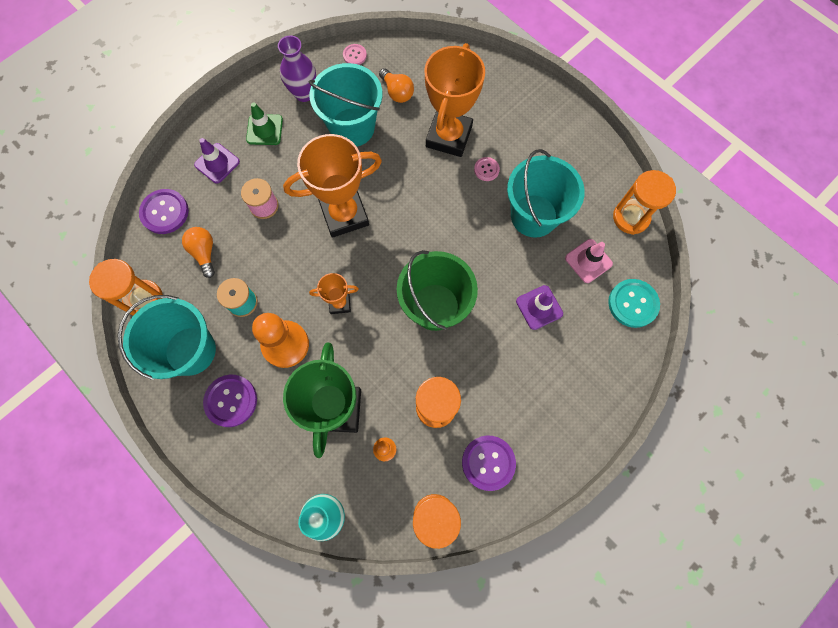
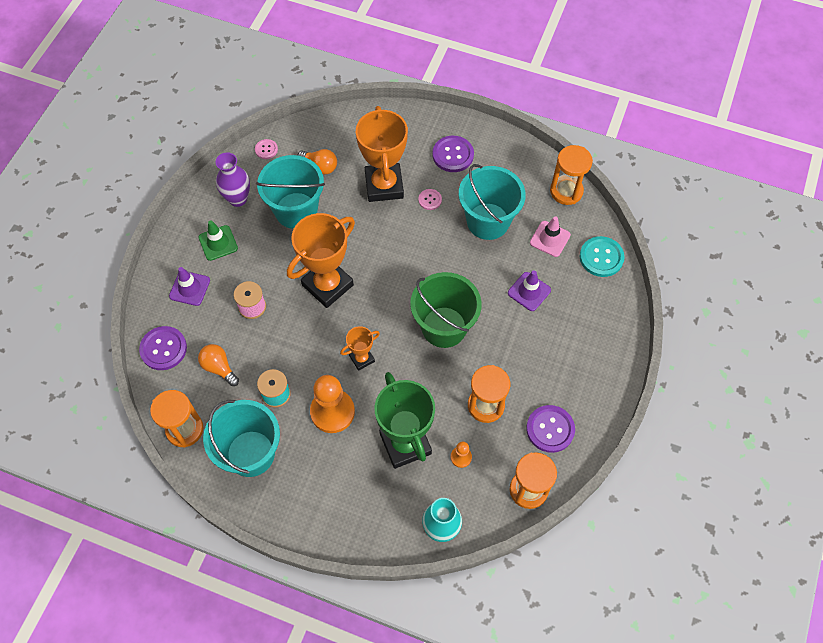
camera: 25 degrees left, 10 degrees down
purple button [203,375,257,427] -> purple button moved to [433,136,474,172]

